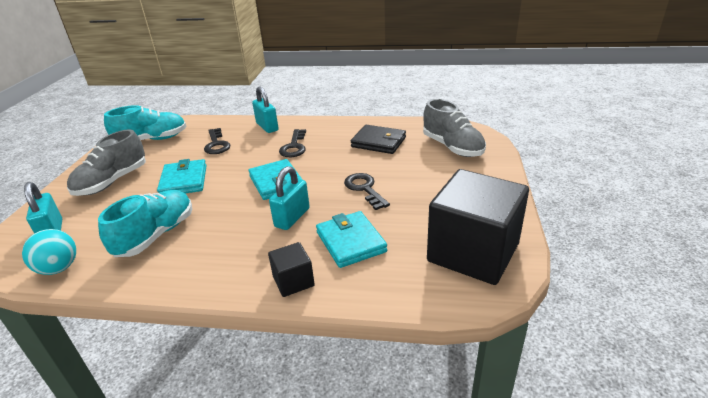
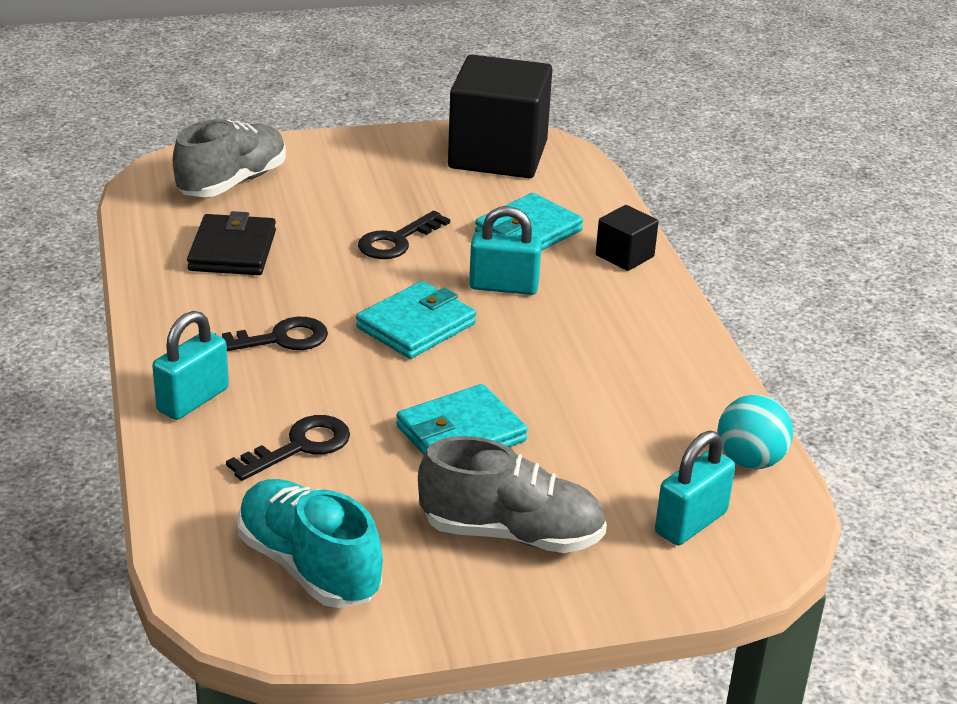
camera: 115 degrees left, 0 degrees up
turquoise shoe [98,190,192,257] -> none

